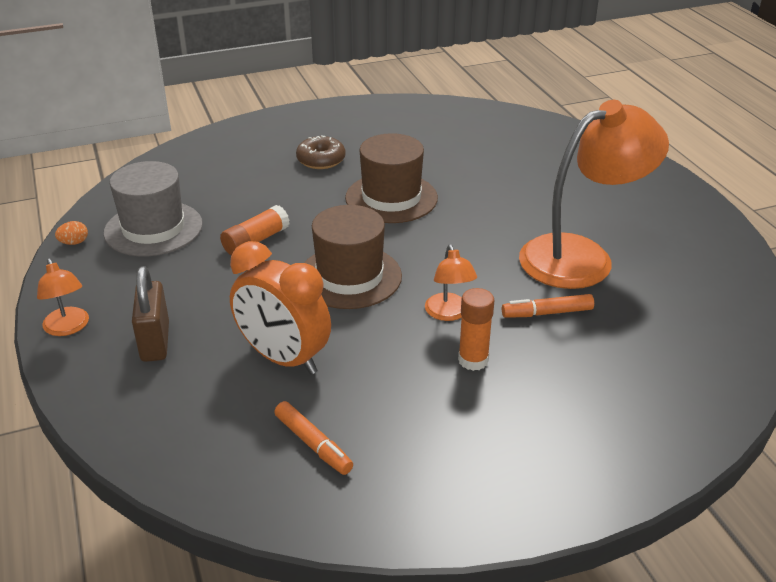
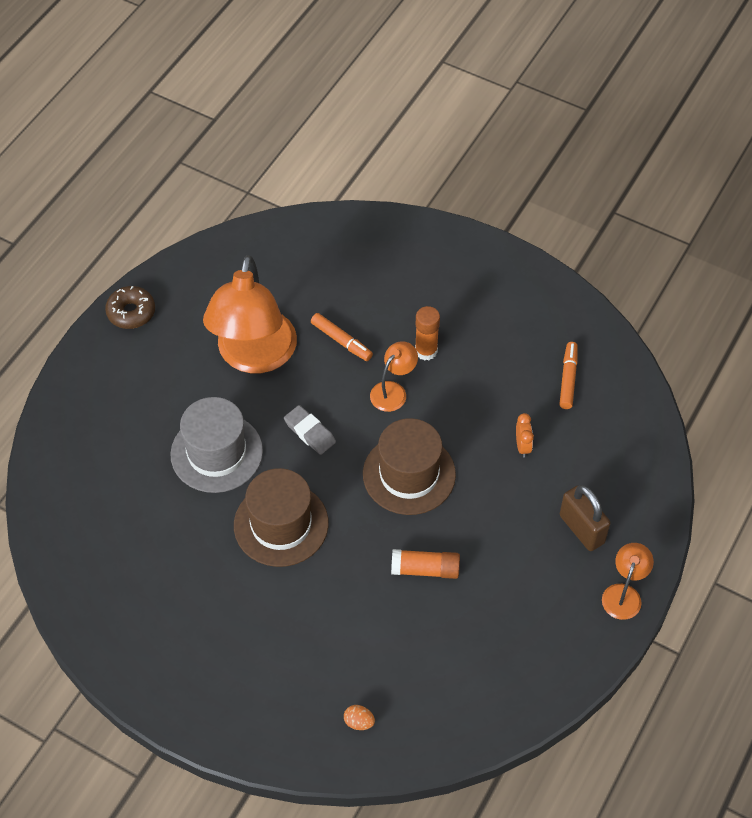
camera: 130 degrees left, 20 degrees up
orange egg [55,221,88,245] -> orange egg moved to [344,705,375,730]
grey hat [104,161,203,256] -> grey hat moved to [170,397,263,493]
brown padlock [132,266,169,362] -> brown padlock turned 75 degrees counterclockwise [560,485,611,551]
orange clock [230,241,331,375] -> orange clock [516,413,534,458], size x0.41
brown donut [296,135,345,169] -> brown donut moved to [105,286,155,329]
orange lamp [519,100,669,289] -> orange lamp turned 105 degrees counterclockwise [203,255,297,373]
none -> grey eraser [284,405,336,455]

